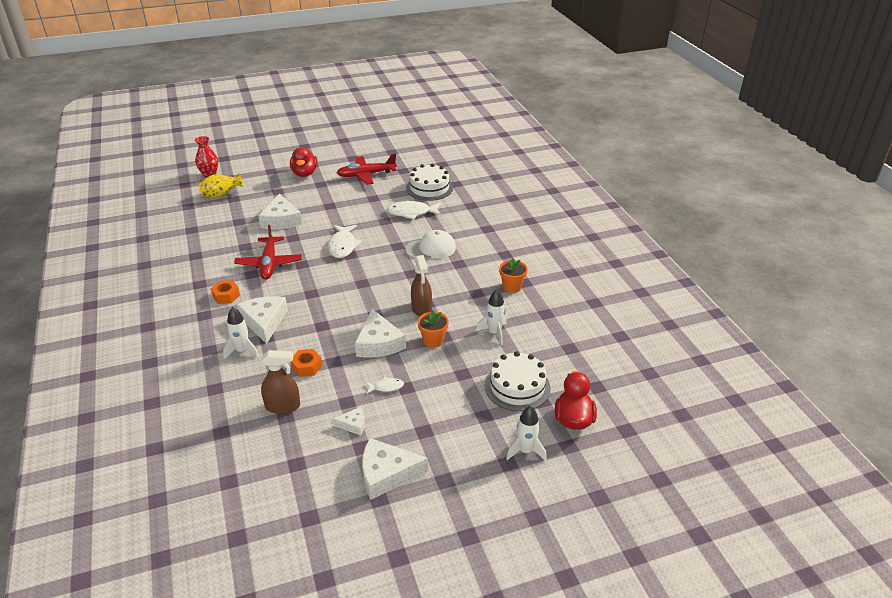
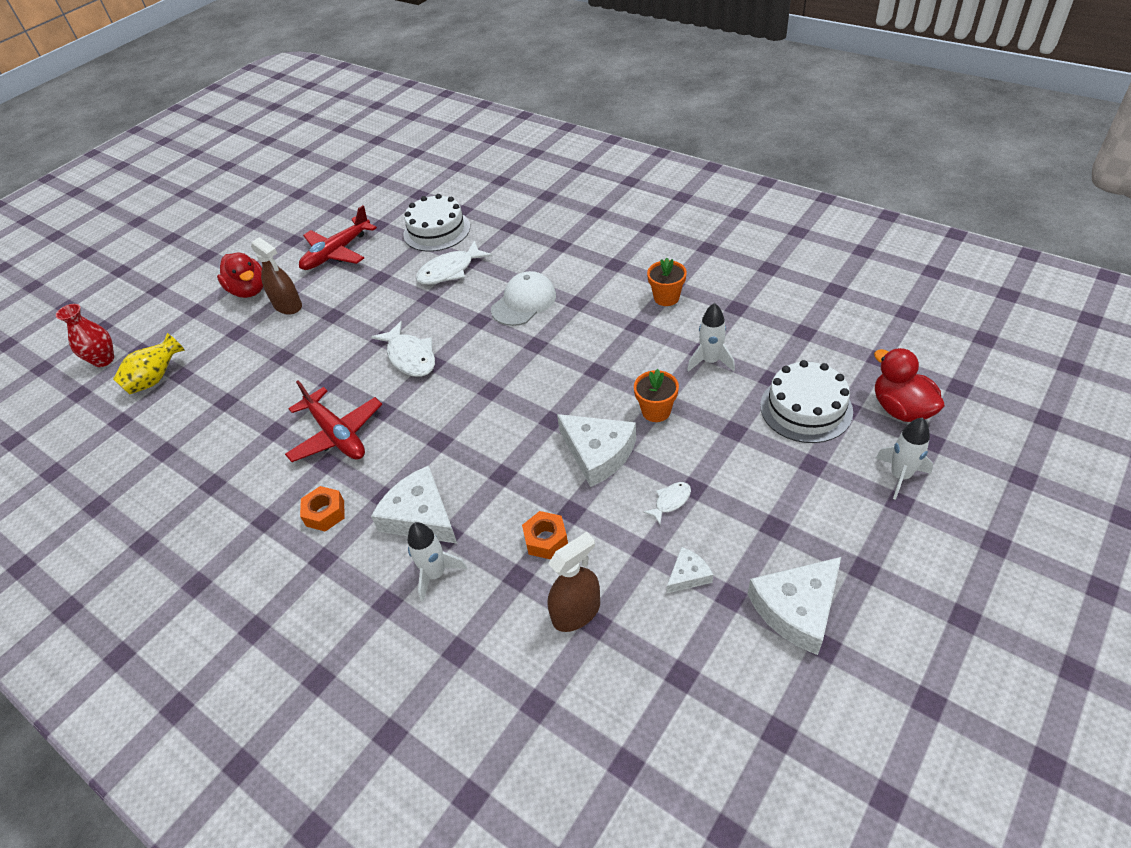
camera: 30 degrees left, 10 degrees up
white cheese [259,194,302,229] -> none
brown spray bottle [411,255,432,317] -> brown spray bottle moved to [251,237,302,315]

